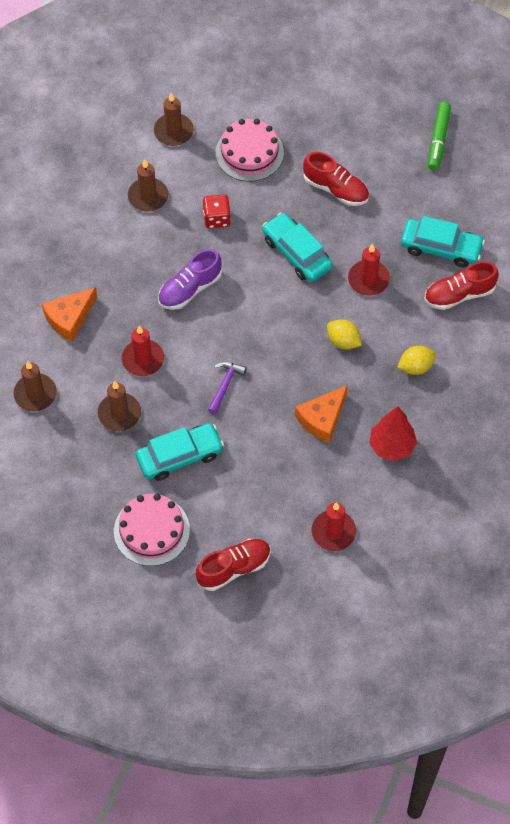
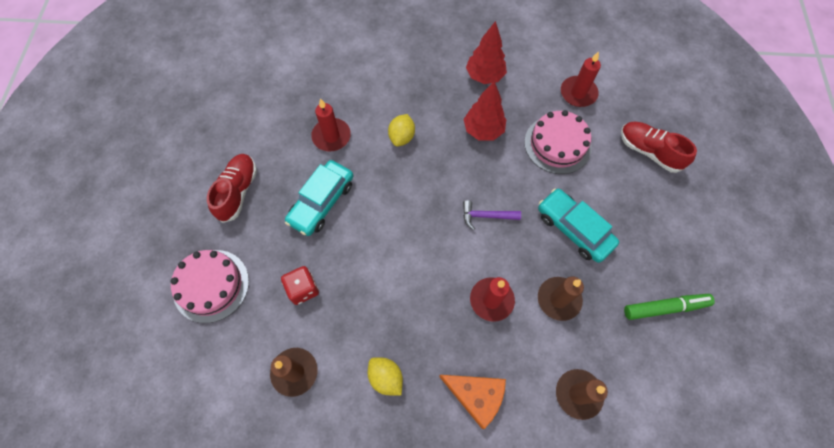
camera: 110 degrees left, 5 degrees up
pink cake [114,494,190,566] -> pink cake moved to [524,110,592,174]
brown candle [154,93,194,146] -> none
purple shoe [158,249,222,310] -> none
orange cheese [295,385,348,443] -> red tree [464,81,507,140]
yellow lemon [397,346,436,375] -> yellow lemon moved to [368,357,403,396]
turquoise car [401,216,485,267] -> none
red shoe [424,261,499,310] -> none
green marker [428,102,451,170] -> green marker moved to [624,294,715,320]

